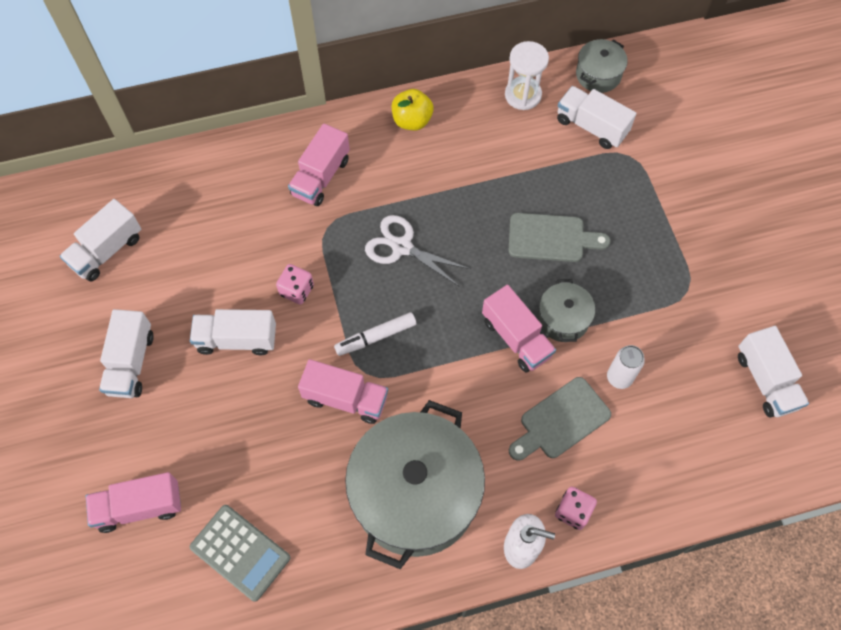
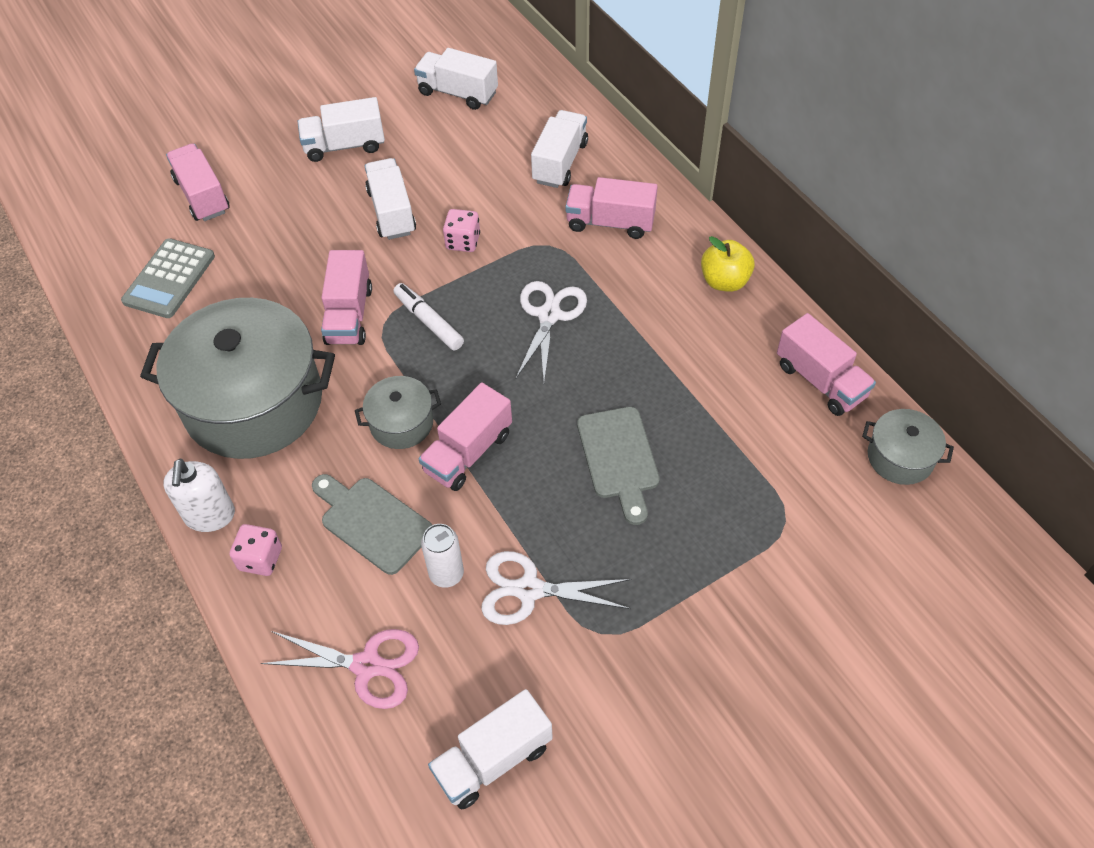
camera: 75 degrees right, 10 degrees down
white hourglass [505,41,549,110] -> pink truck [777,313,876,416]
grey pot [538,279,595,342] -> grey pot moved to [355,376,441,449]
white truck [557,86,636,149] -> white truck moved to [531,110,588,188]
none -> pink scissors [261,629,419,709]
none -> white scissors [481,551,631,625]

